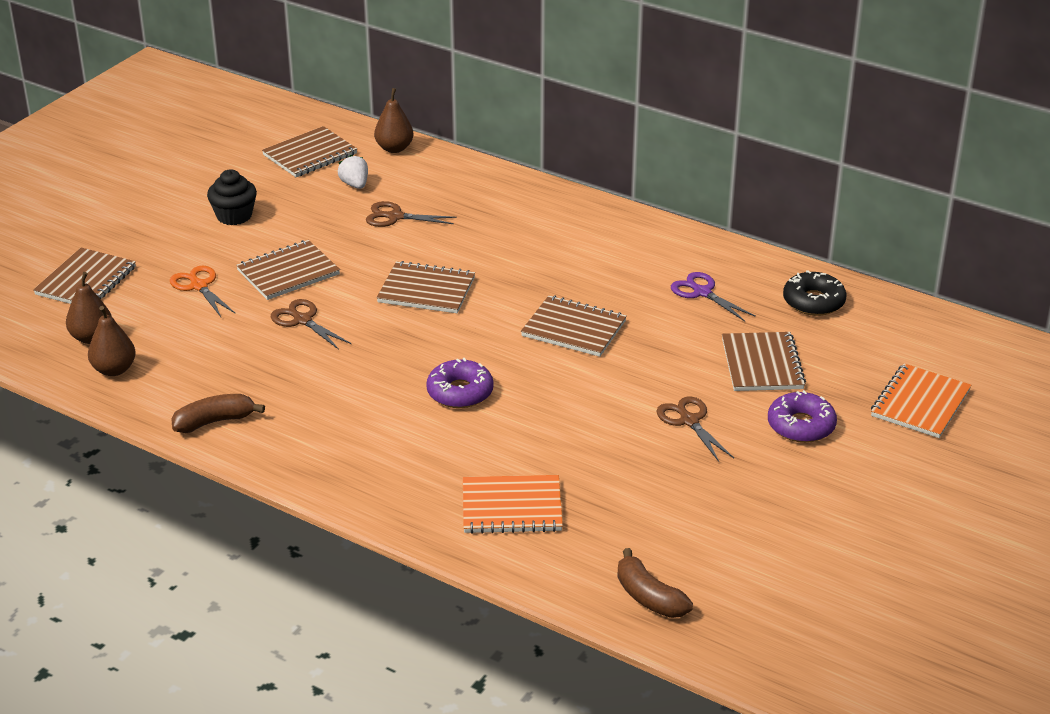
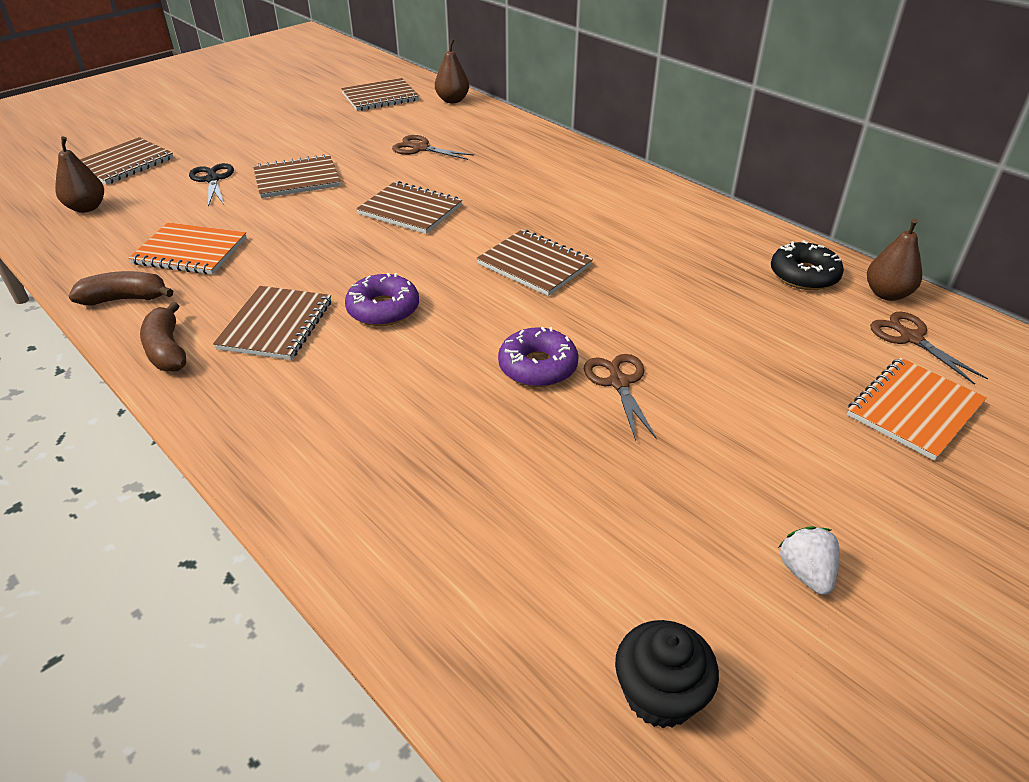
camera: 15 degrees right, 5 degrees up
brown pear [88,306,136,376] -> brown pear moved to [867,219,922,301]
orange scissors [170,266,235,317] -> black scissors [189,163,234,207]
black cupcake [207,169,257,225] -> black cupcake moved to [615,620,719,728]
brown scissors [271,299,351,350] -> brown scissors moved to [870,312,988,385]
white strawberry [338,155,368,189] -> white strawberry moved to [778,526,840,595]
orange notebook [463,475,563,534] -> orange notebook moved to [128,222,247,275]
brown banana [617,548,693,618] -> brown banana moved to [140,302,186,371]
purple scissors [671,272,756,321] -> none
brown notebook [722,332,806,391] -> brown notebook moved to [213,286,331,360]
purple donut [768,390,837,443] -> purple donut moved to [498,327,579,387]

